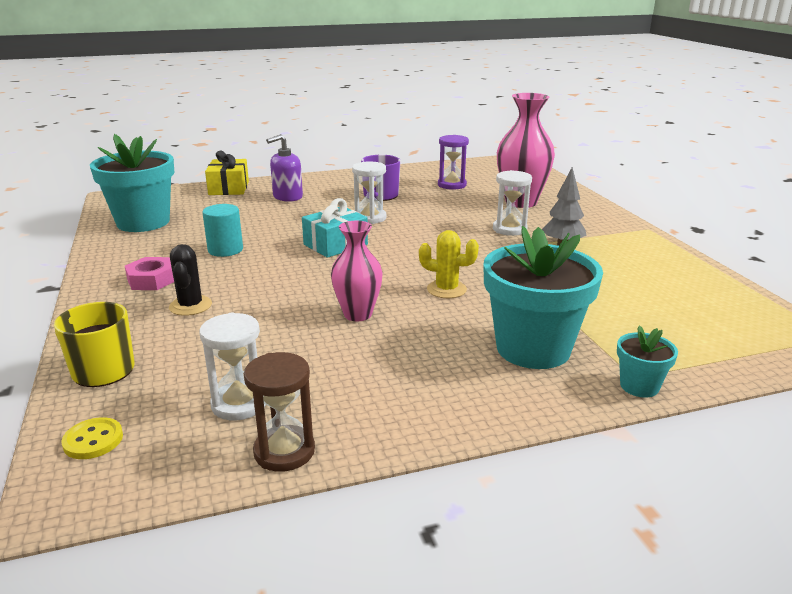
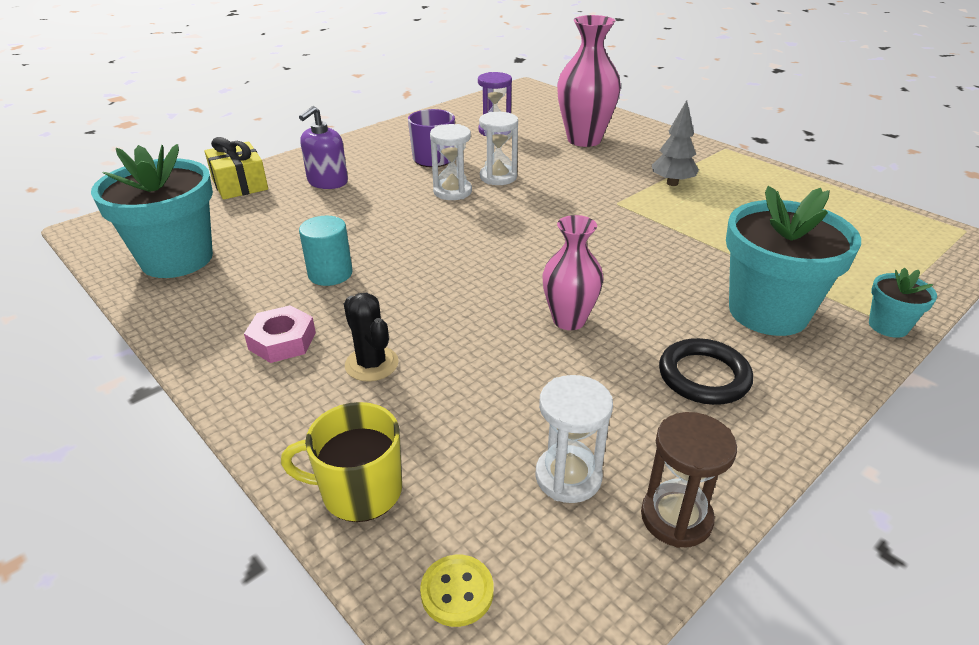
camera: 25 degrees left, 10 degrees up
turquoise gift [302,198,368,258] -> none
yellow cactus [419,230,479,298] -> none
white hourglass [493,170,532,236] -> white hourglass moved to [479,112,518,185]
none -> black ring [659,338,753,405]

